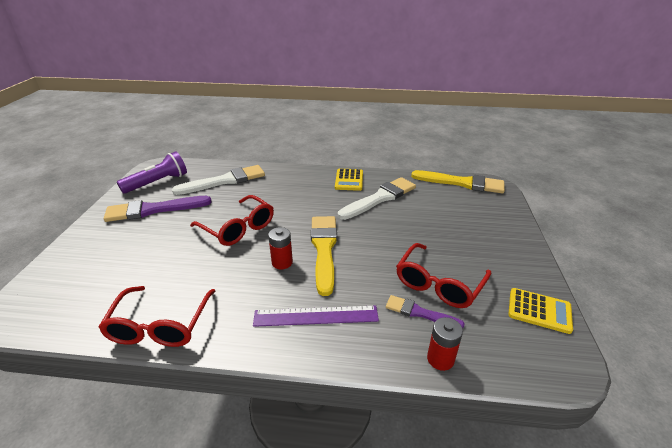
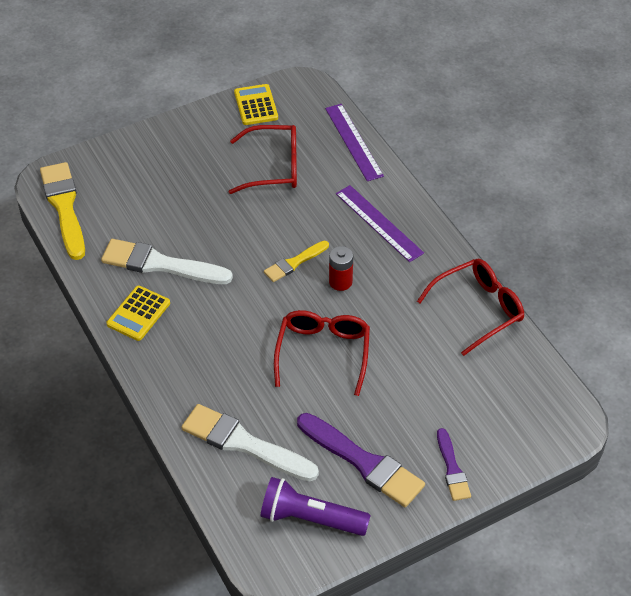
camera: 125 degrees left, 15 degrees up
yellow brush [311,216,337,296] -> yellow brush [264,241,329,282], size x0.56
yellow calculator [335,168,363,191] -> yellow calculator turned 150 degrees clockwise [106,286,170,341]
purple brush [386,295,465,328] -> purple brush moved to [437,428,471,501]
red battery [427,317,463,371] -> purple ruler [325,104,384,181]

